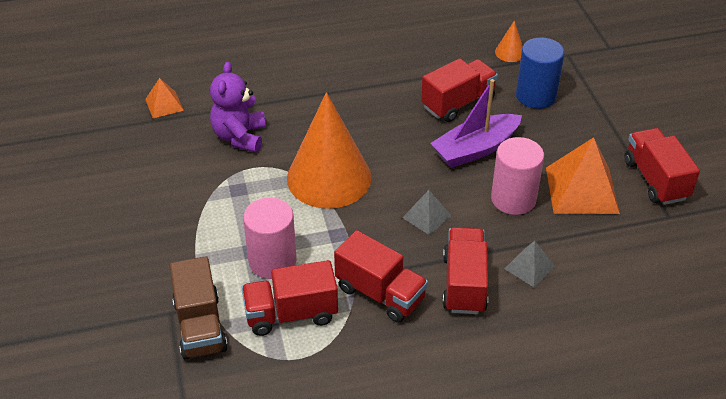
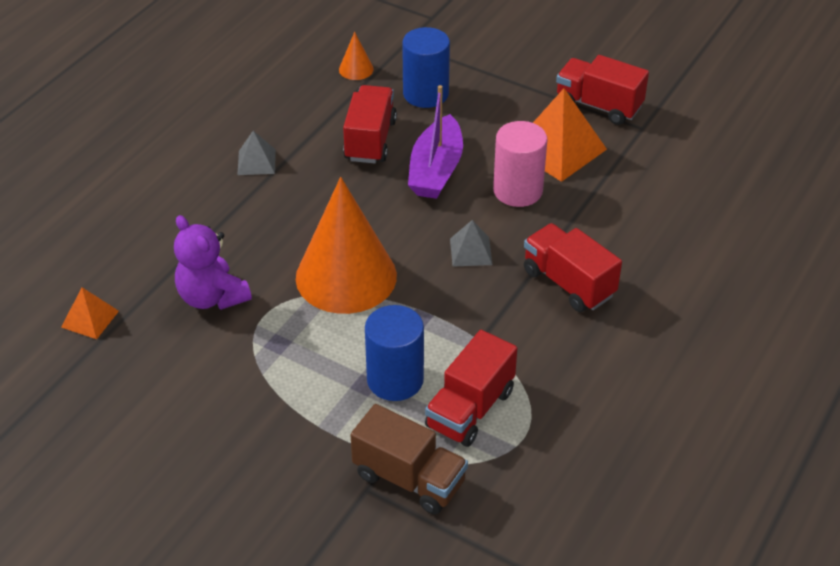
camera: 45 degrees left, 0 degrees up
pink cylinder [243,198,297,279] -> blue cylinder [365,305,424,401]
red truck [334,230,428,323] -> none
grey pyramid [504,240,555,288] -> grey pyramid moved to [238,131,276,175]

